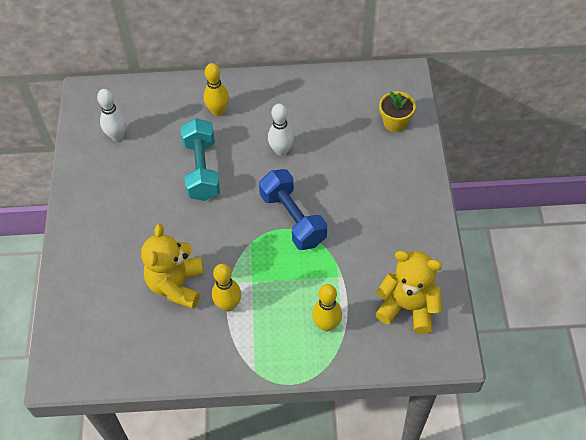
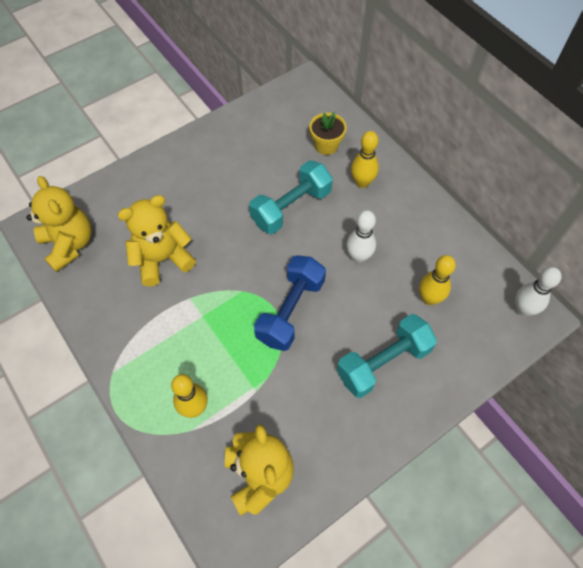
camera: 55 degrees right, 5 degrees up
white bowling pin [97,89,127,141] -> white bowling pin moved to [515,267,562,316]
yellow bowling pin [212,264,241,312] -> yellow bowling pin moved to [419,255,456,305]
yellow flower pot [379,92,416,132] -> yellow flower pot moved to [309,112,347,155]
none -> yellow teddy bear [26,176,92,272]
none -> turquoise dumbbell [337,314,437,398]

